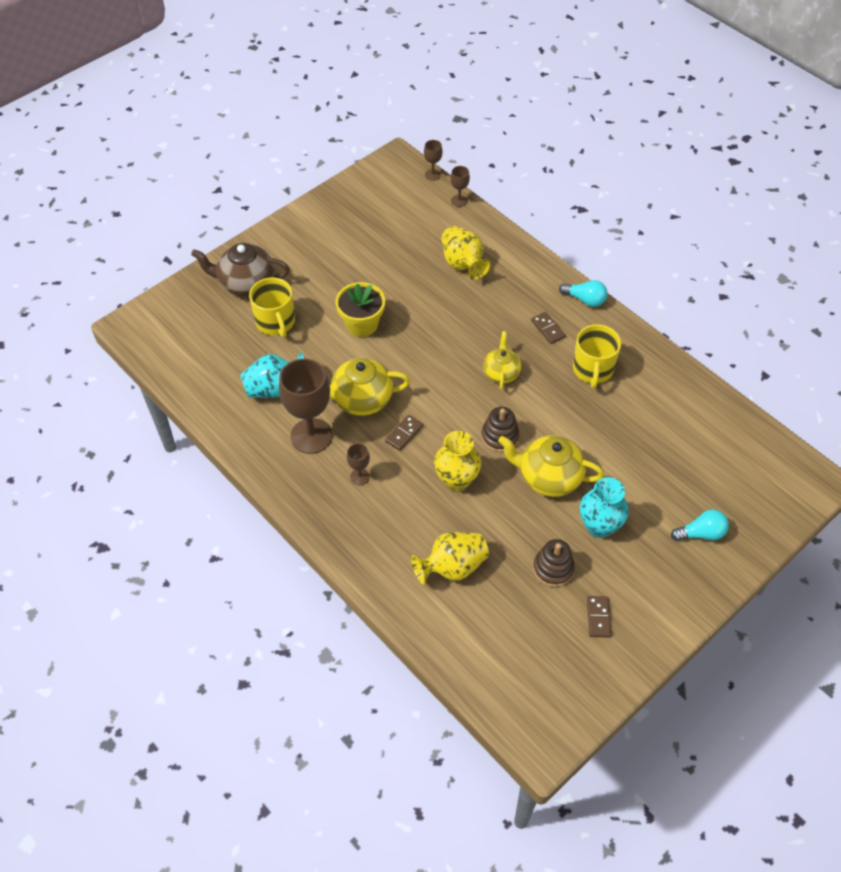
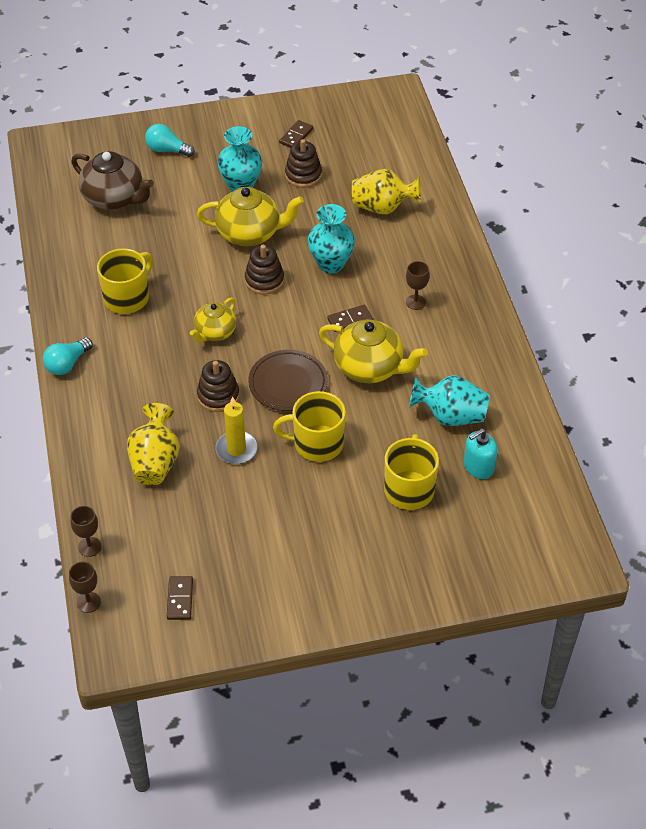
camera: 150 degrees left, 5 degrees down
brown teapot [191,243,290,296] -> brown teapot moved to [71,151,154,210]
brown goblet [279,358,333,454] -> none
yellow flower pot [335,282,385,337] -> yellow mug [273,391,346,462]
yellow vase [434,431,481,491] -> turquoise vase [308,204,355,274]
yellow teapot [498,435,604,497] -> yellow teapot turned 45 degrees counterclockwise [197,187,304,246]
brown domino [531,312,566,344] -> brown domino moved to [167,576,193,620]
turquoise light bulb [559,280,607,307] -> turquoise light bulb turned 105 degrees counterclockwise [43,337,93,375]
none -> brown stacking toy [197,360,240,412]
none -> yellow candle [215,397,257,464]
none -> brown plate [248,350,328,411]
none -> turquoise soap dispenser [464,428,497,479]

